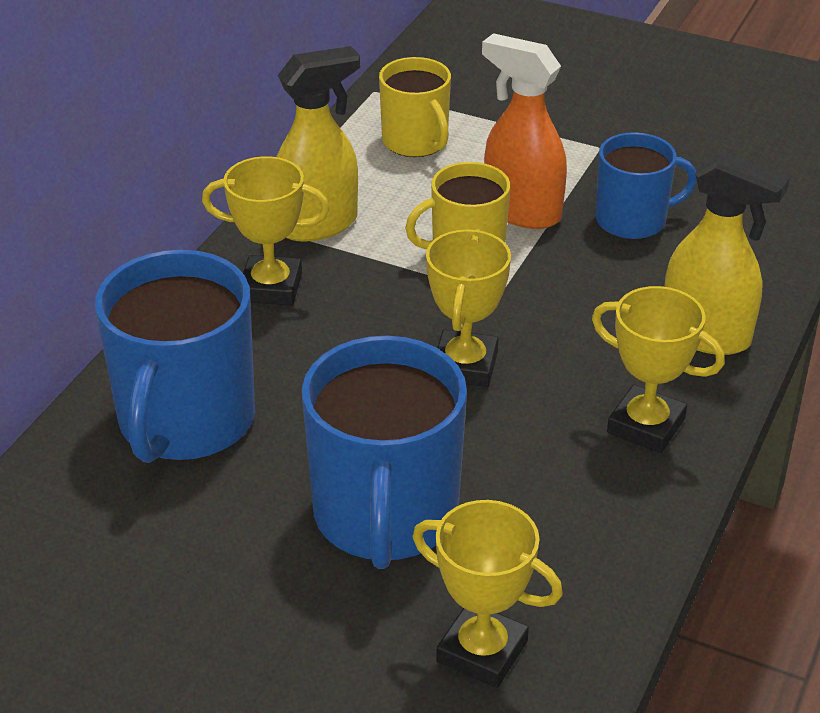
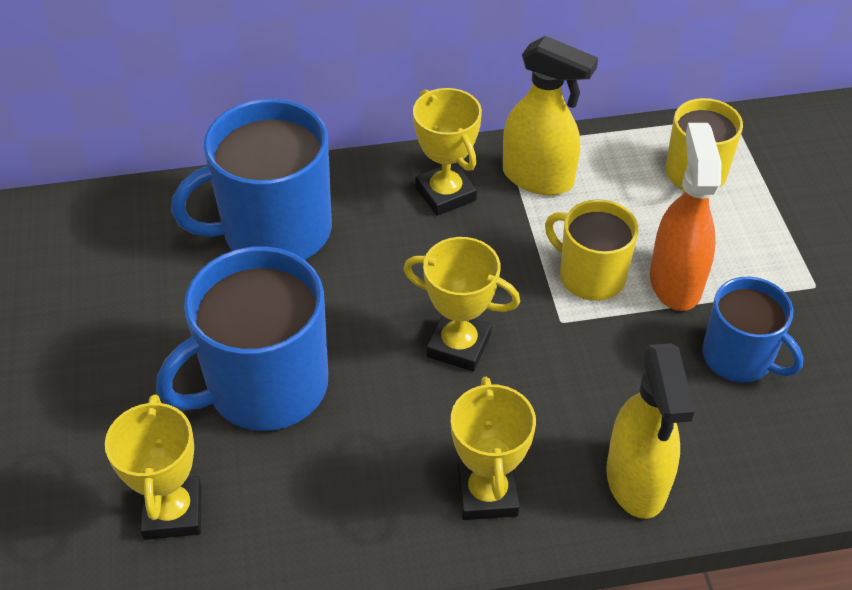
camera: 55 degrees right, 10 degrees up
yellow trophy [426,229,511,387] -> yellow trophy turned 45 degrees clockwise [403,237,520,371]

